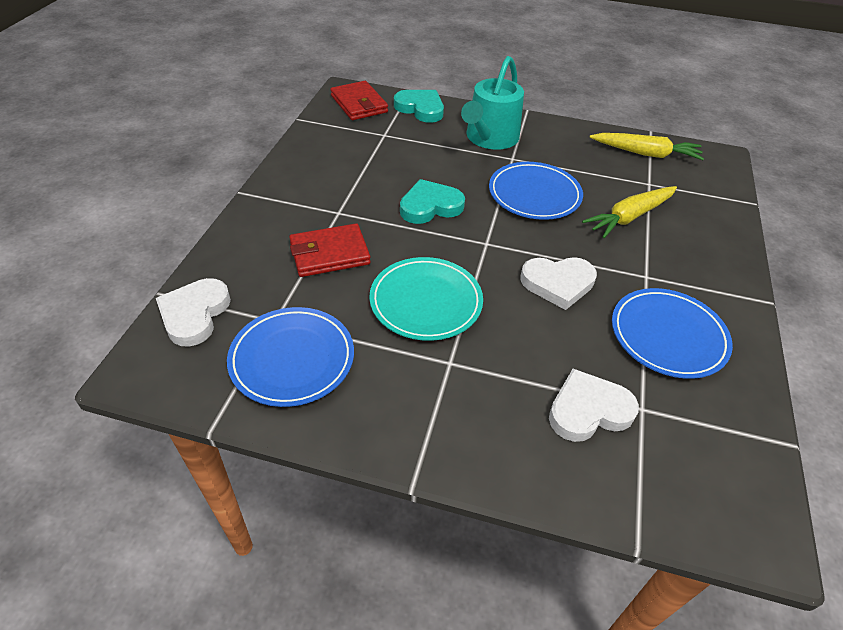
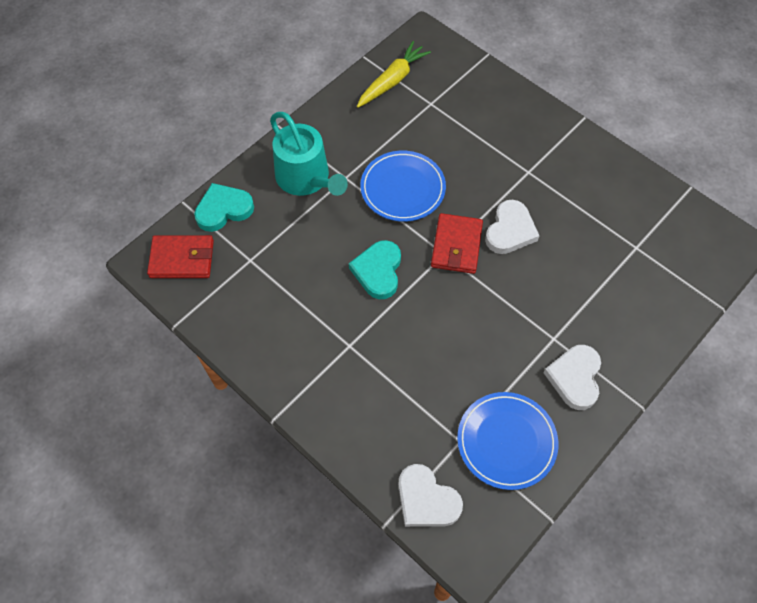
camera: 60 degrees left, 15 degrees up
red wallet [289,224,371,277] -> red wallet moved to [431,213,483,274]
turquoise plate [369,257,483,341] -> none
white heart [549,369,639,442] -> white heart moved to [543,345,601,410]
yellow carrot [582,186,677,238] -> none
blue plate [612,288,733,379] -> none

